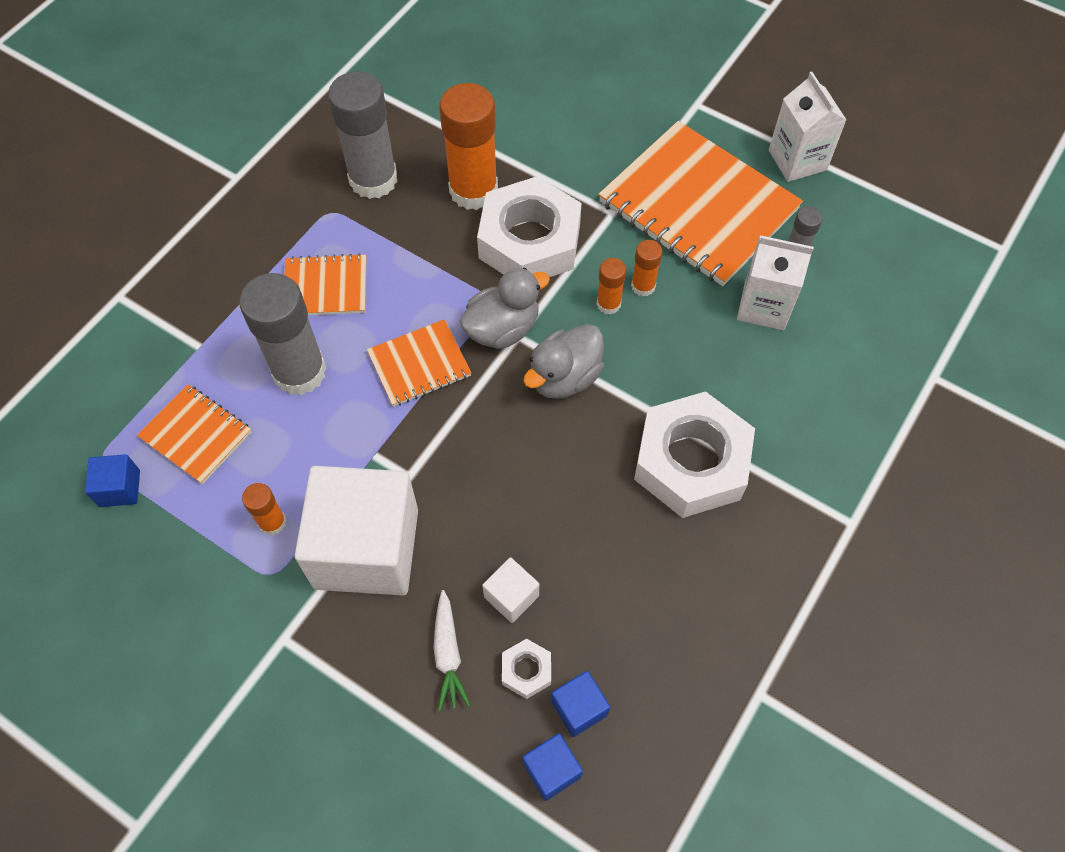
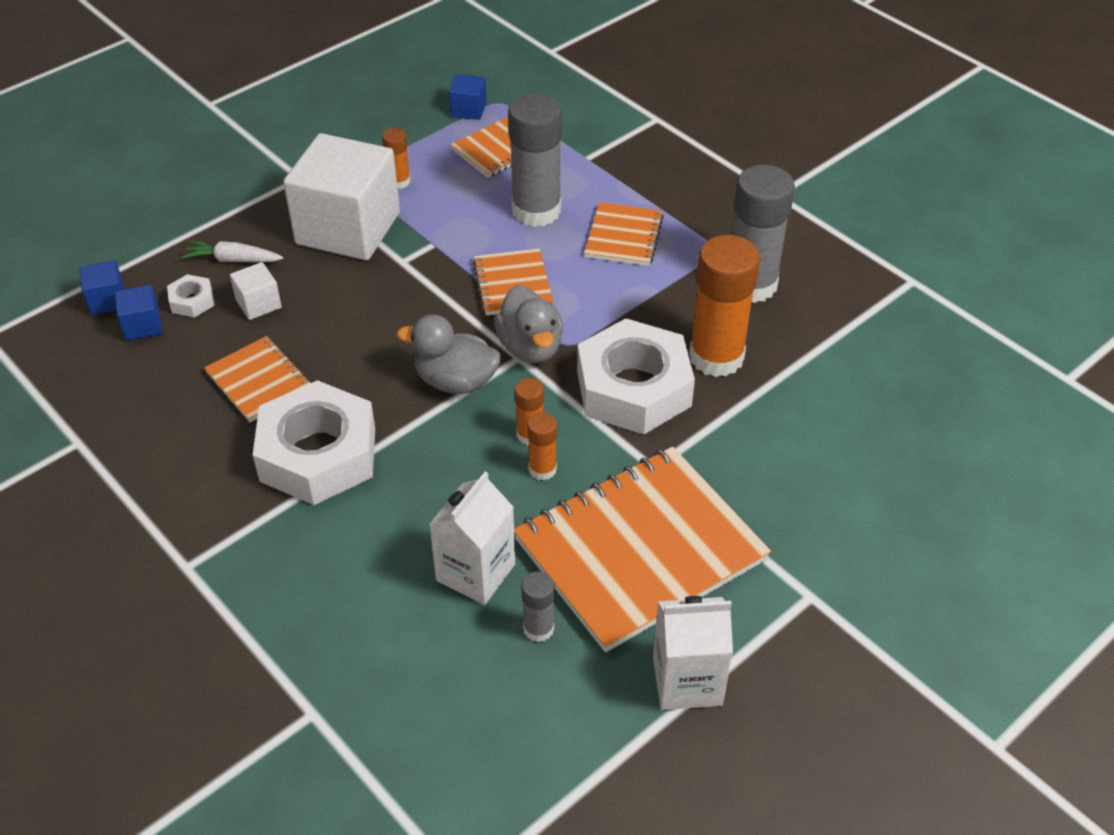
camera: 105 degrees right, 15 degrees down
grey duck [523,324,604,399] -> grey duck turned 45 degrees counterclockwise [397,314,501,394]
none -> orange notebook [204,336,311,422]

